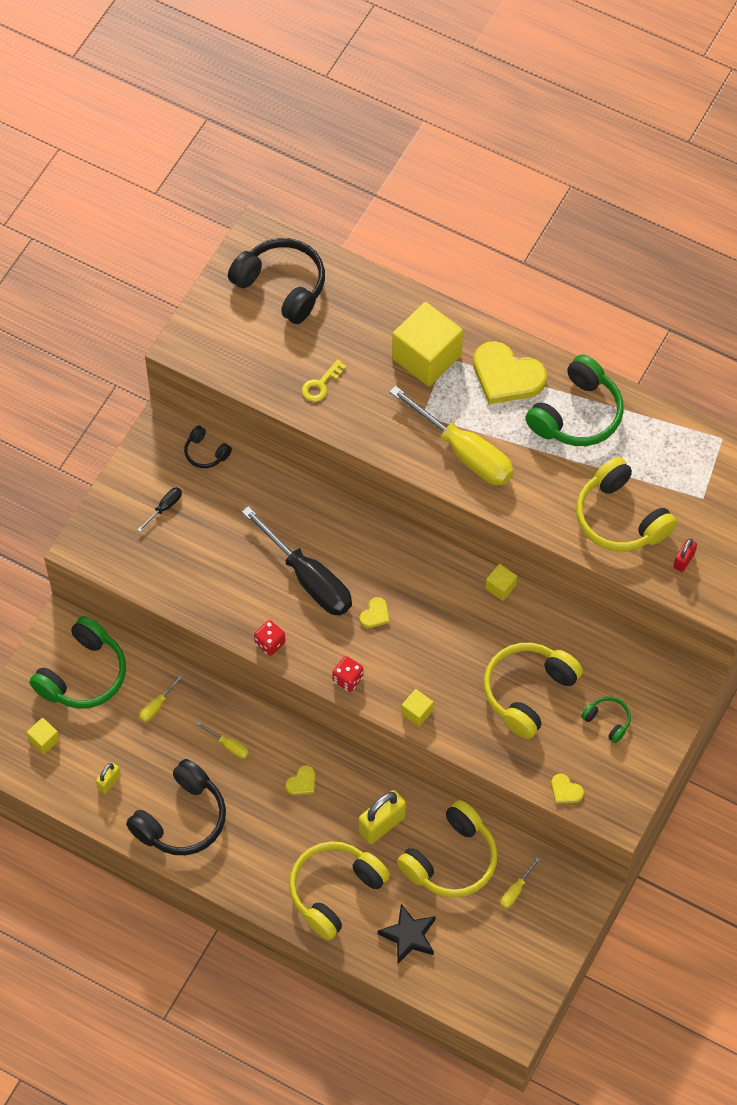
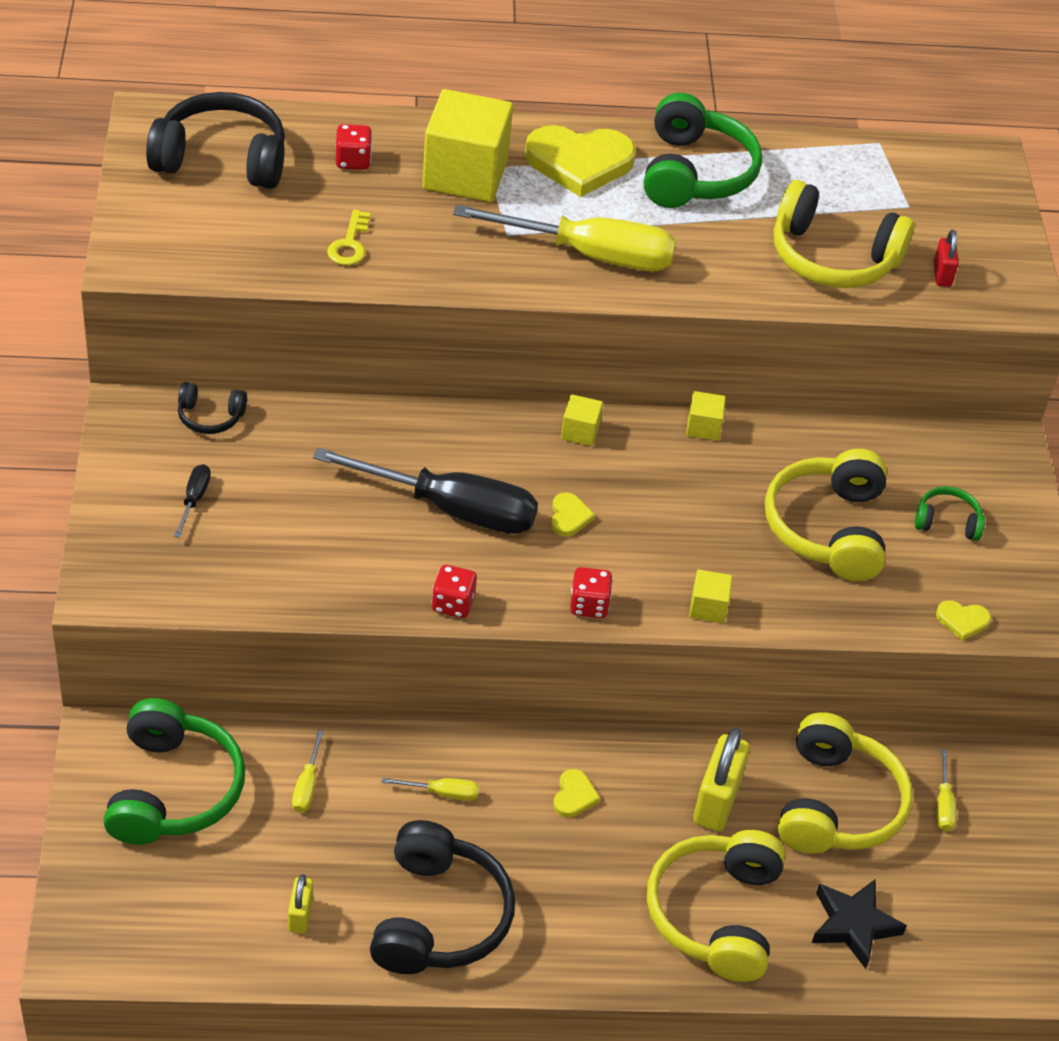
camera: 35 degrees left, 15 degrees down
yellow cube [27,718,60,754] -> yellow cube moved to [561,395,603,446]
none -> red dice [335,124,372,170]

